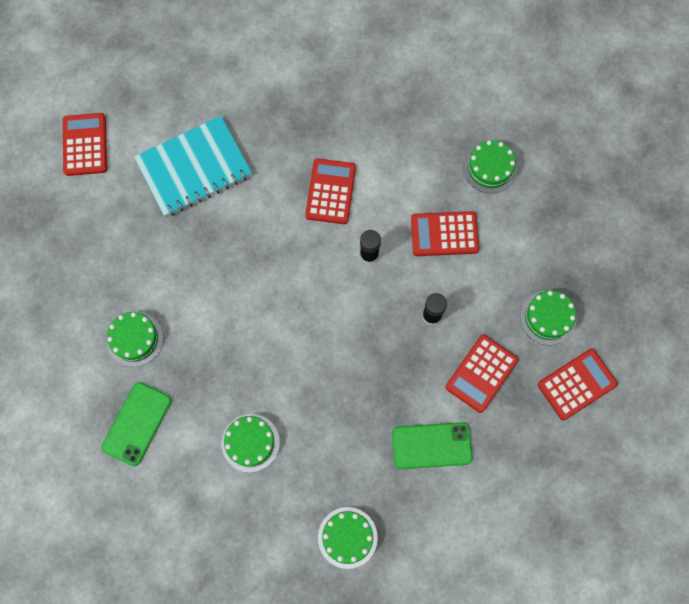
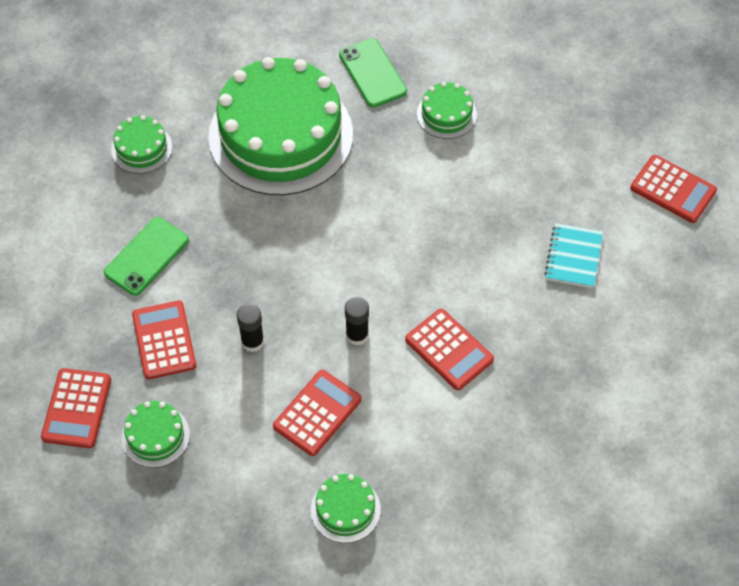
camera: 130 degrees right, 15 degrees down
turquoise notebook [134,116,252,217] -> turquoise notebook [544,223,603,288], size x0.57
green cake [221,414,280,473] -> green cake [208,57,353,195], size x2.38

